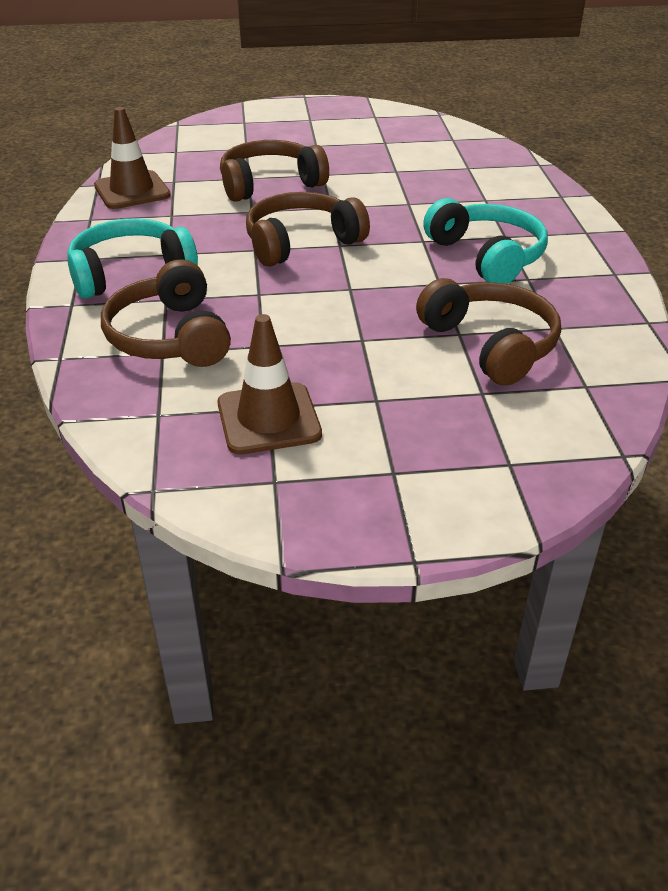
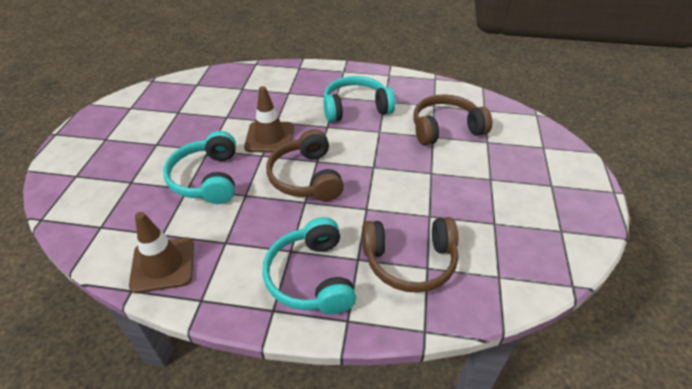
camera: 75 degrees left, 5 degrees up
brown traffic cone [217,314,322,455] -> brown traffic cone moved to [244,86,294,153]
brown headphones [220,140,329,202] -> turquoise headphones [163,131,236,204]

